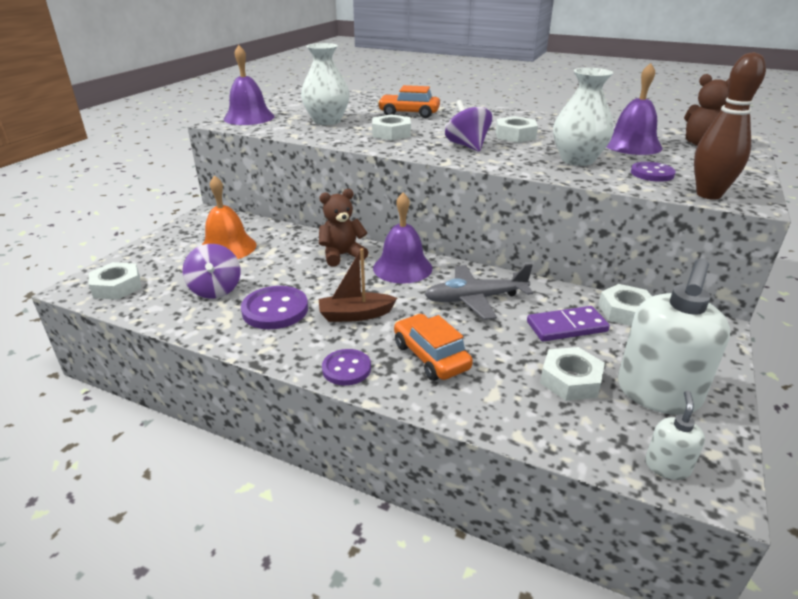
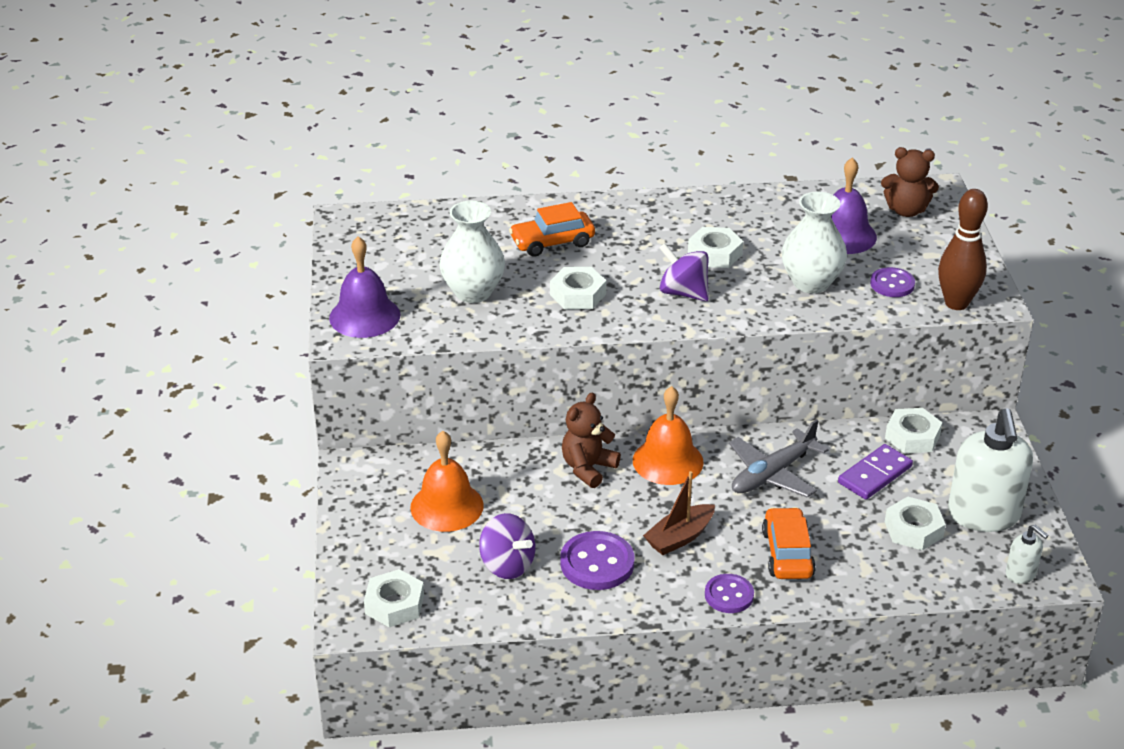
camera: 30 degrees left, 5 degrees up
purple bell [373,193,432,284] -> orange bell [633,386,704,485]
orange car [394,314,473,381] -> orange car turned 60 degrees clockwise [762,507,816,579]
white soap dispenser [645,391,705,480] -> white soap dispenser turned 150 degrees clockwise [1006,525,1049,584]

